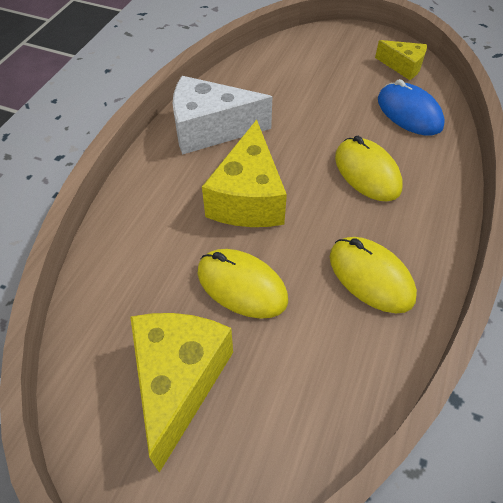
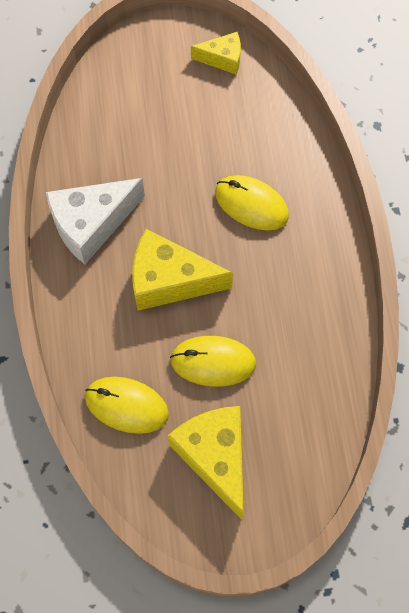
camera: 30 degrees left, 15 degrees up
yellow cheese [202,120,287,227] -> yellow cheese turned 120 degrees clockwise [133,229,233,311]
yellow mouse [330,237,417,313] -> yellow mouse moved to [85,377,169,434]
blue mouse [378,79,445,136] -> none

